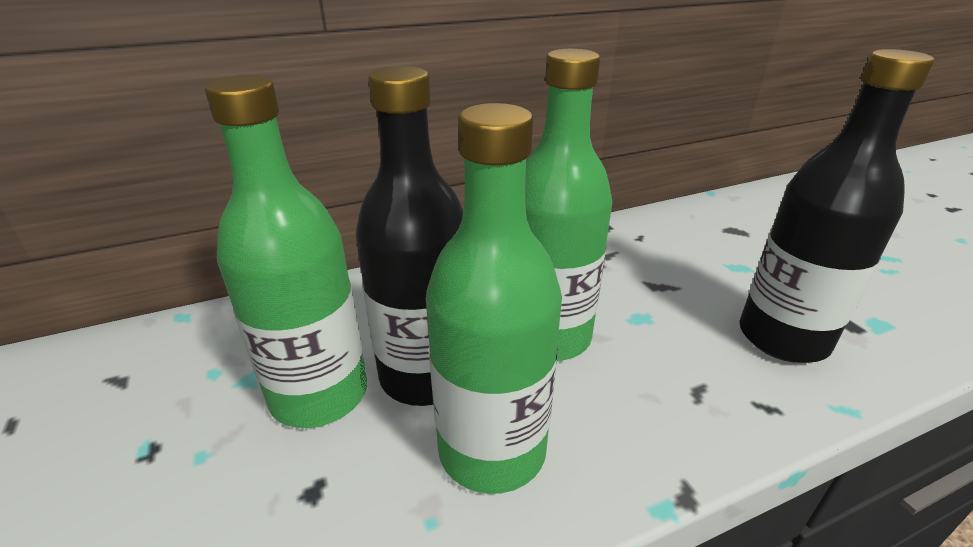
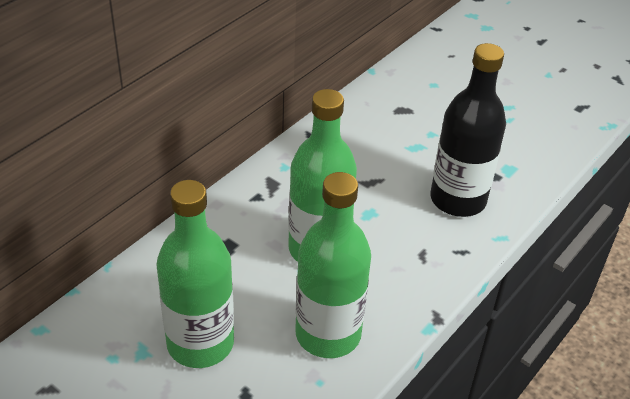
camera: 30 degrees left, 10 degrees up
black bottle [355,66,463,406] -> none

